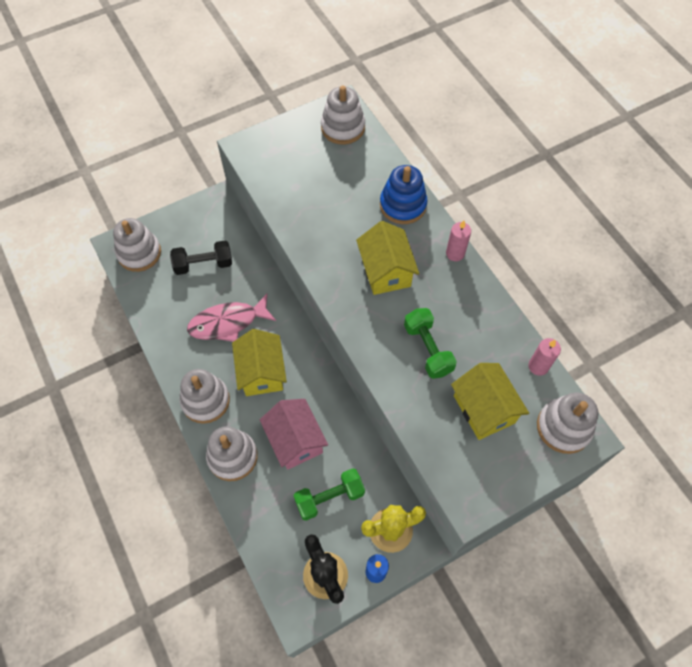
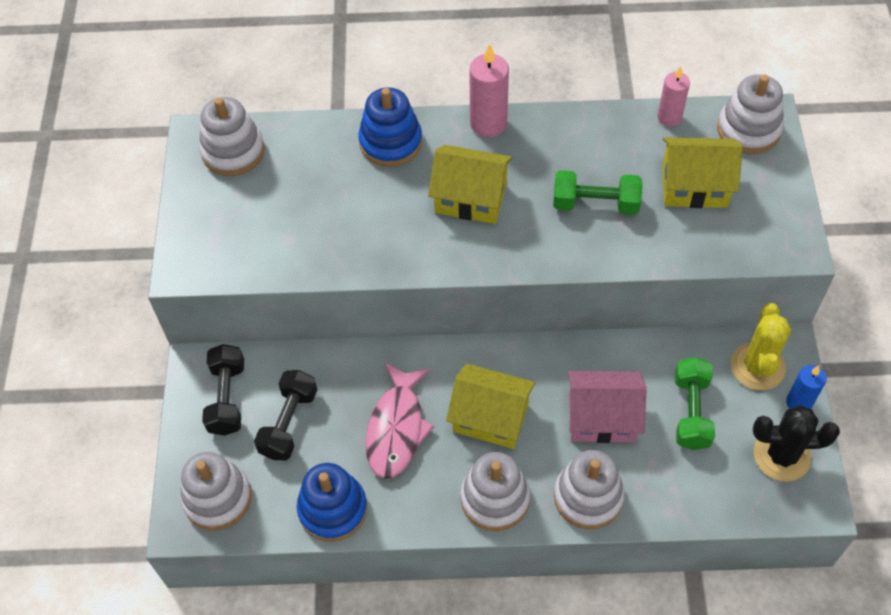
camera: 60 degrees left, 5 degrees down
pink candle [446,220,471,261] -> pink candle [469,44,509,137], size x1.52
none -> black dumbbell [202,344,244,436]
none -> blue stacking toy [297,463,367,542]

